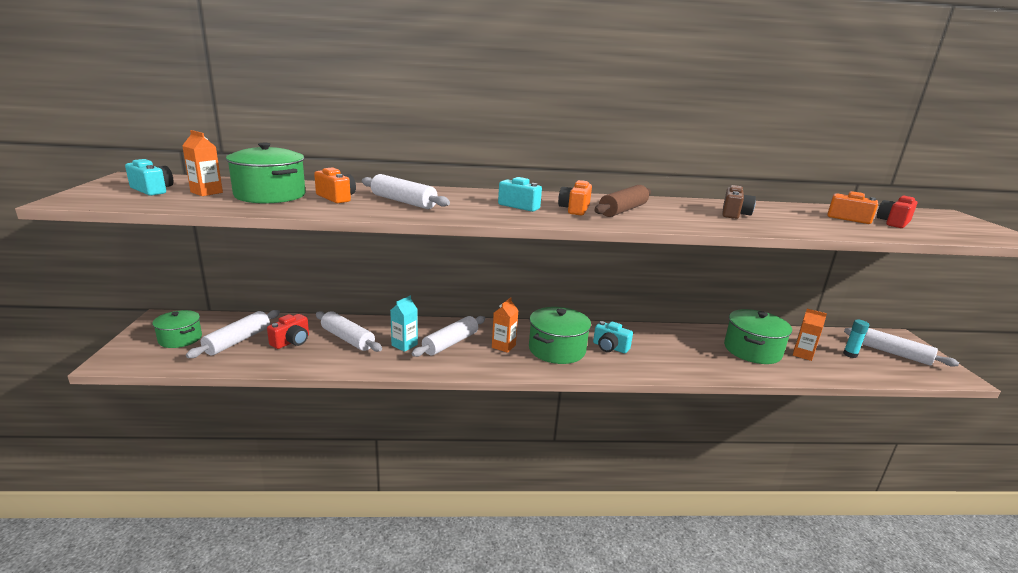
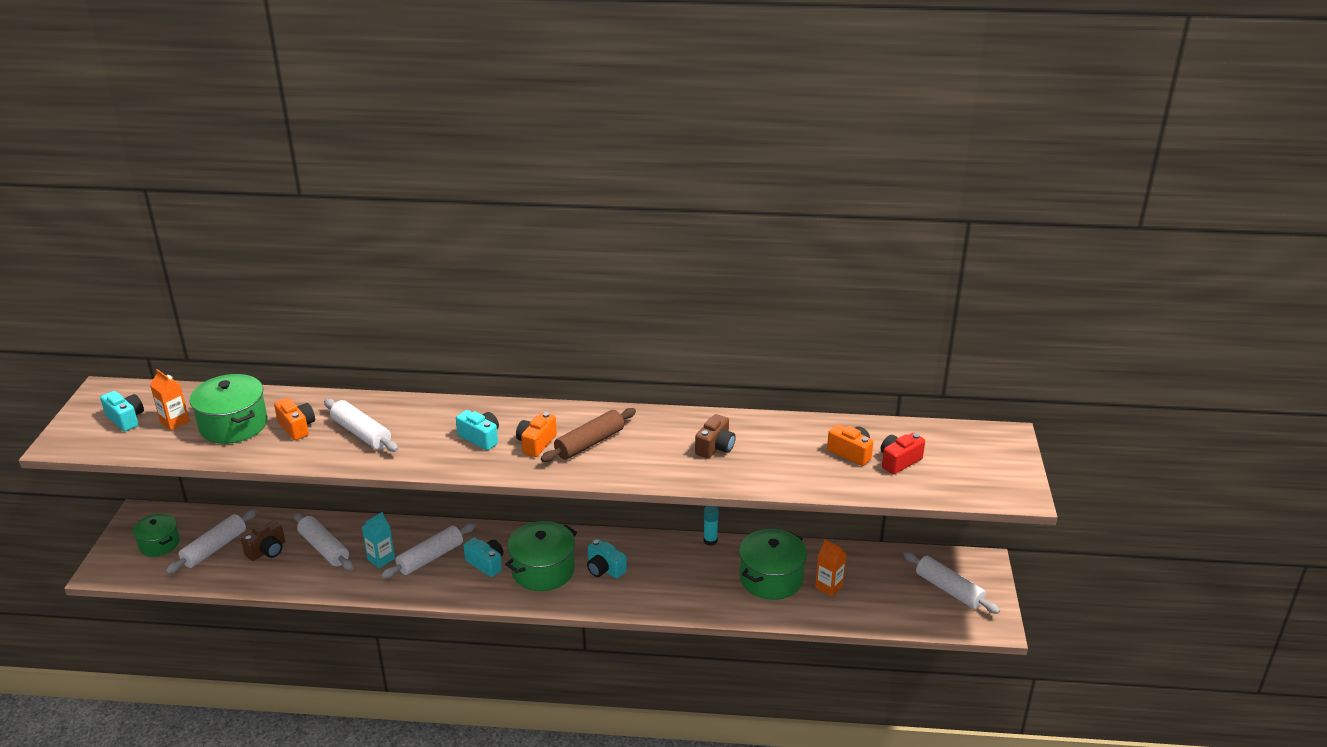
camera: 10 degrees right, 10 degrees up
red camera [267,314,309,349] -> brown camera [241,520,285,561]
orange carton [492,297,519,353] -> turquoise camera [464,537,503,577]
turquoise glue stick [843,320,869,358] -> turquoise glue stick moved to [703,506,719,546]

